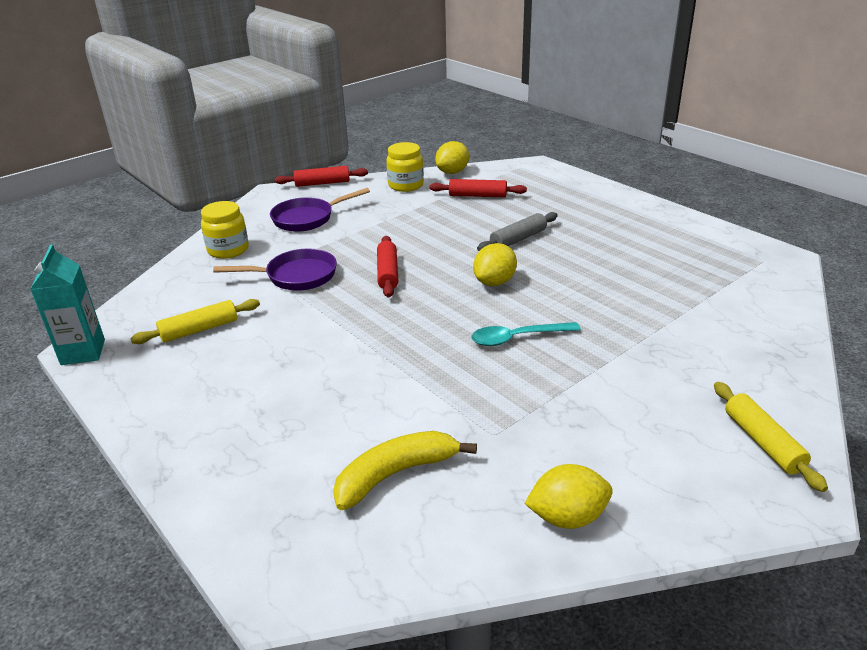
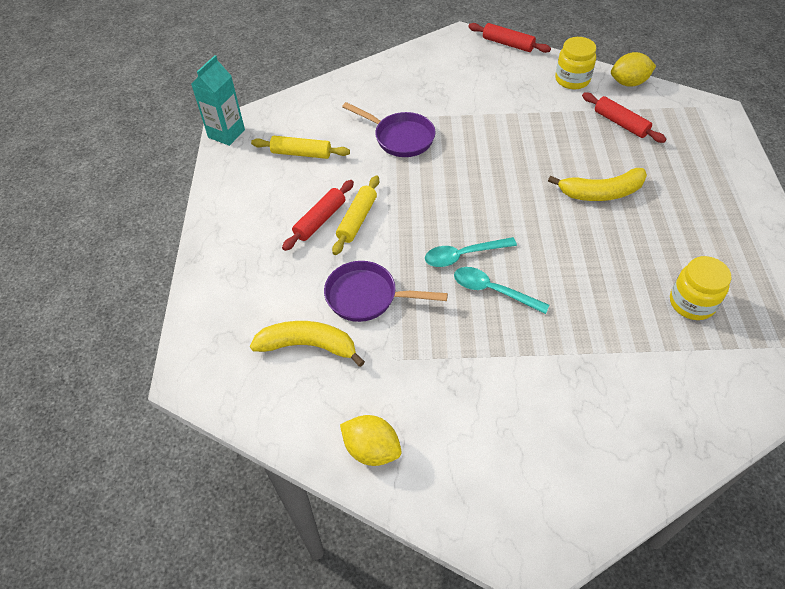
camera: 40 degrees right, 20 degrees up
yellow jar [201,201,249,259] -> yellow jar moved to [670,256,731,320]
purple pan [270,188,370,232] -> purple pan moved to [324,261,448,322]
red rolling pin [377,236,399,297] -> red rolling pin moved to [282,180,354,251]
yellow lemon [473,243,517,286] -> none
grey rolling pin [477,212,558,251] -> yellow banana [548,168,647,201]
yellow rolling pin [714,382,828,492] -> yellow rolling pin moved to [332,175,379,255]
none -> turquoise spoon [425,237,517,267]

